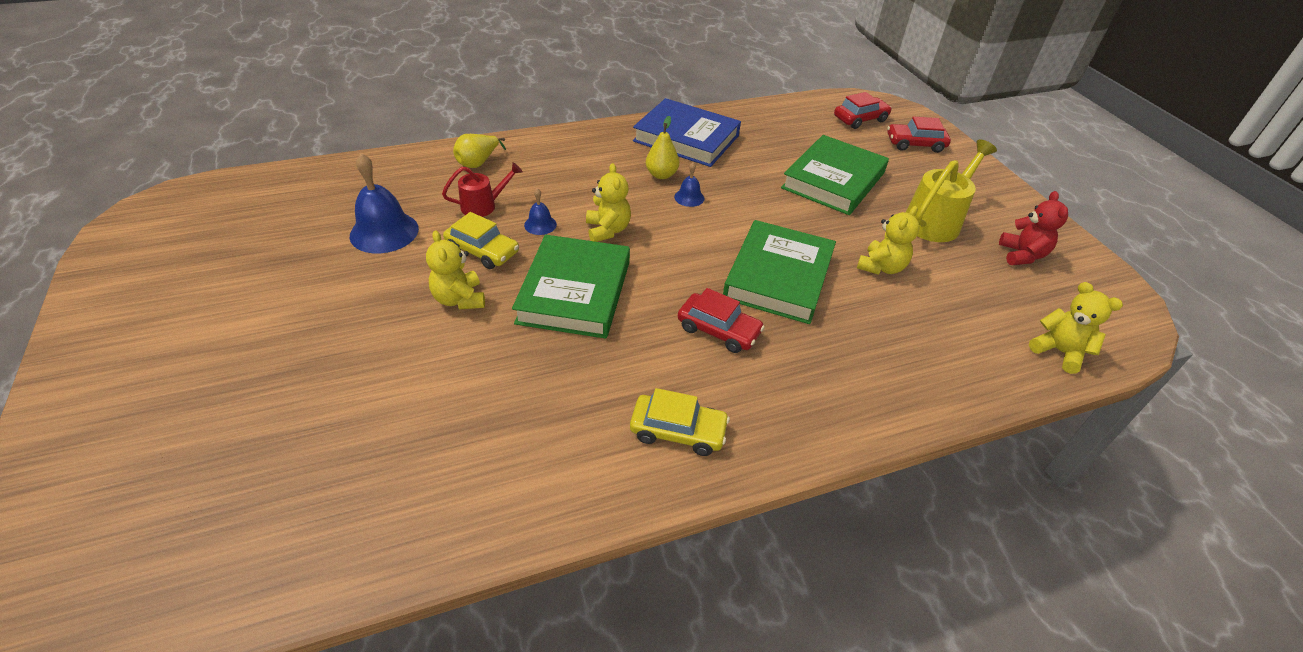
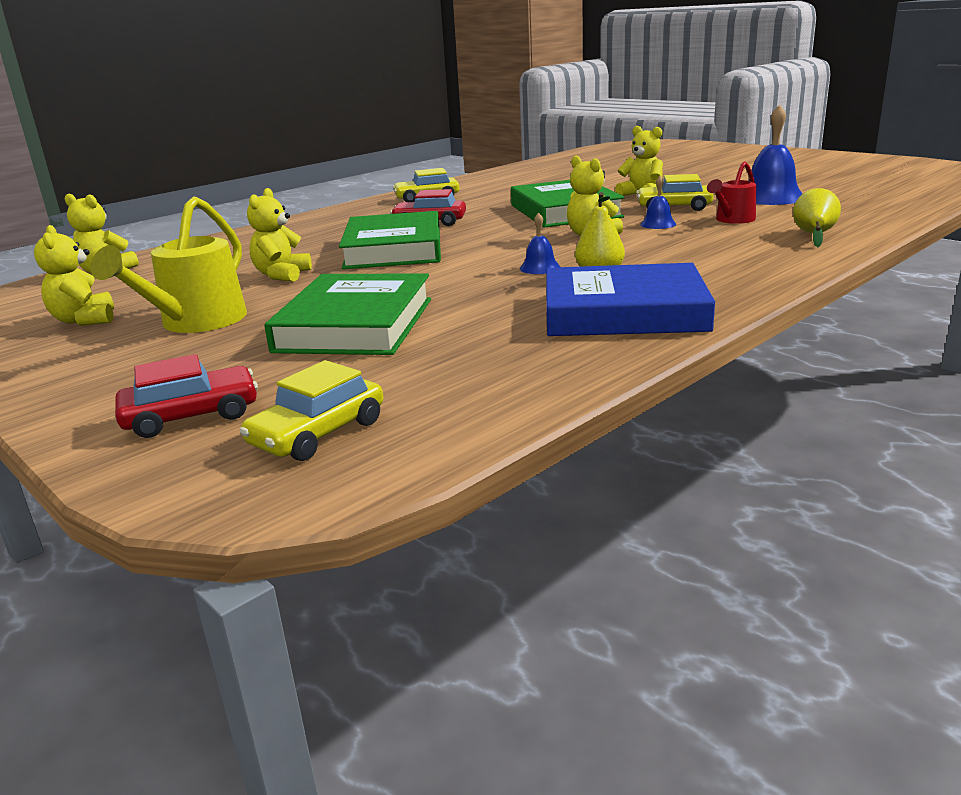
camera: 160 degrees right, 20 degrees down
red car [834,92,892,129] -> yellow car [240,360,383,461]
red teddy bear [999,191,1068,265] -> yellow teddy bear [34,225,114,326]

